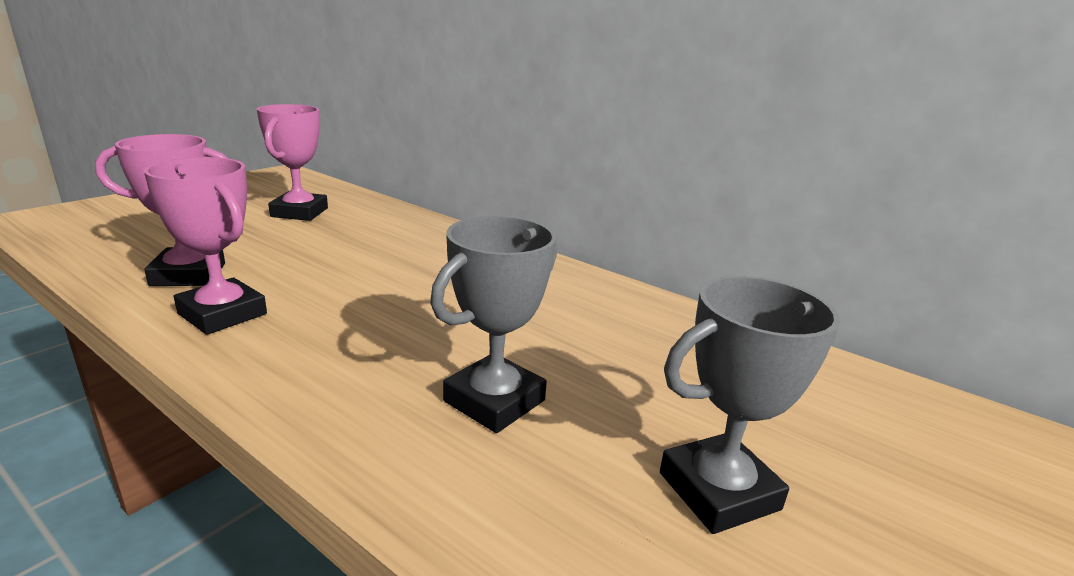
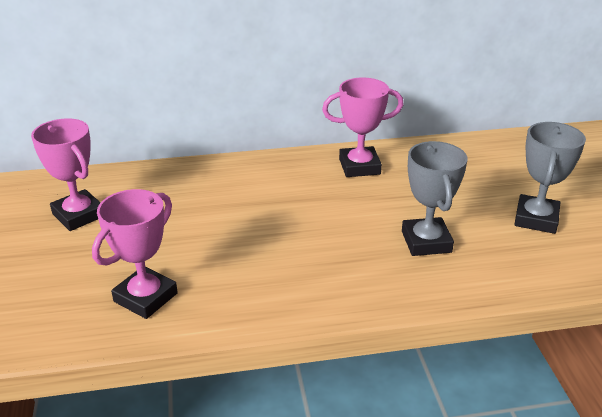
camera: 45 degrees left, 10 degrees up
pink trophy [144,157,267,335] -> pink trophy moved to [322,78,404,177]

